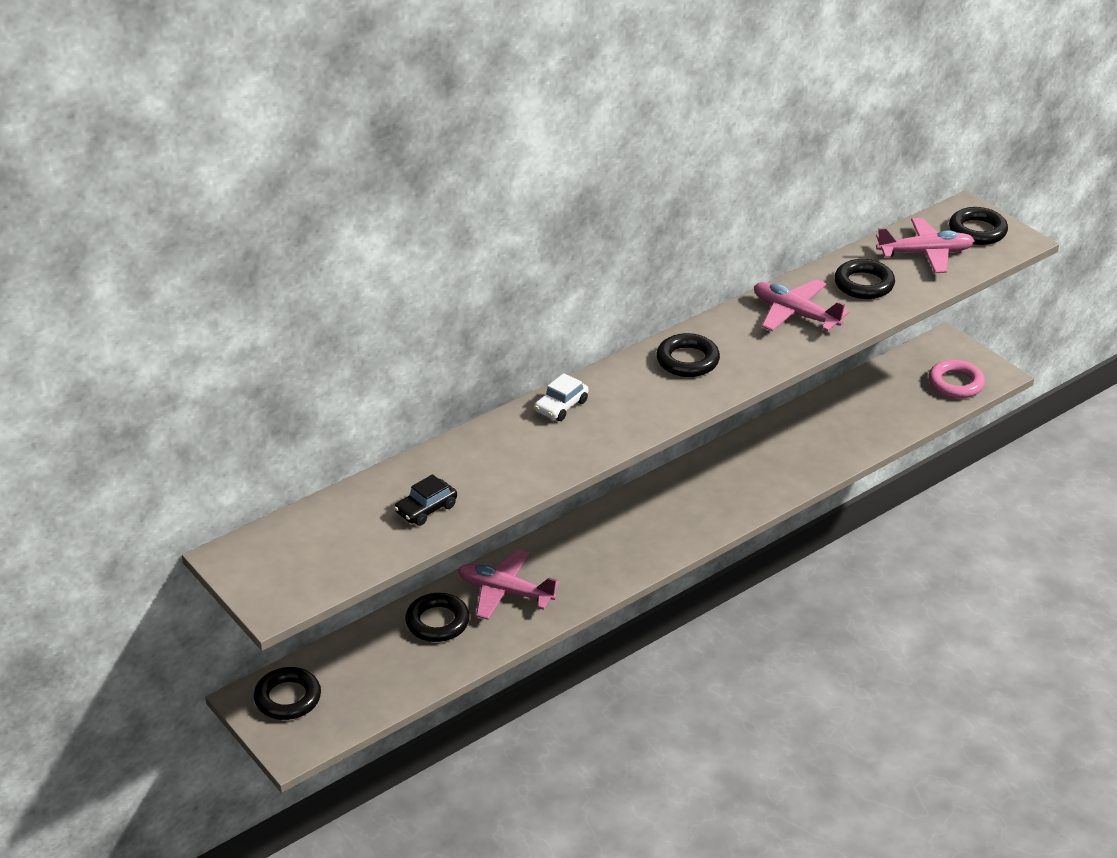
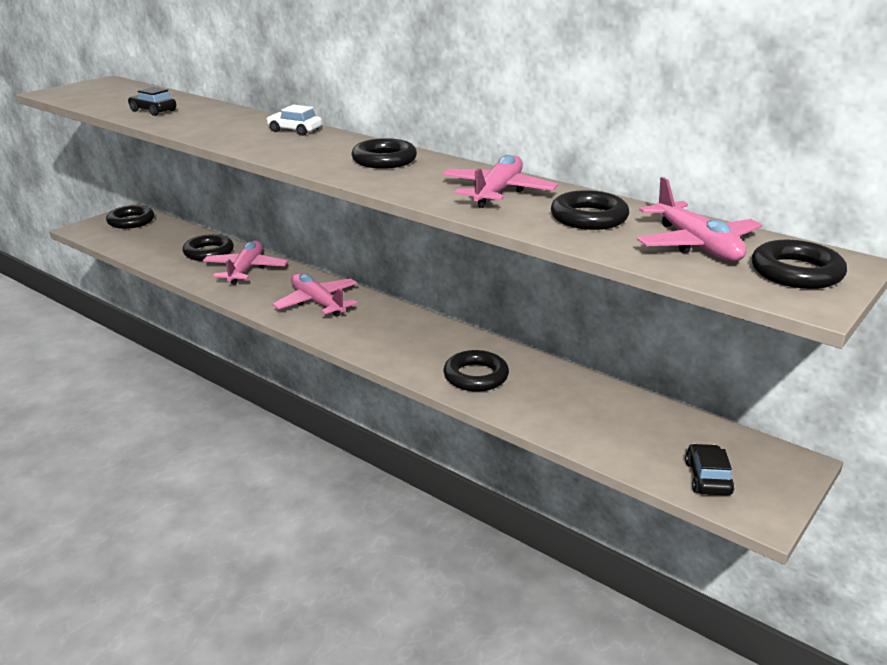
camera: 75 degrees right, 10 degrees down
pink ring [928,359,985,399] -> black car [685,444,734,495]
none -> pink plane [272,273,357,317]
none -> black ring [444,350,509,392]

